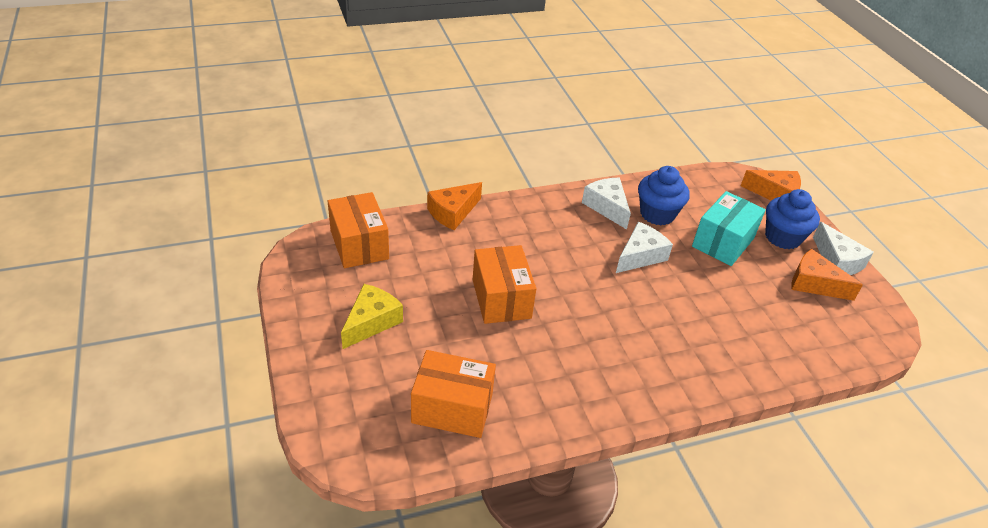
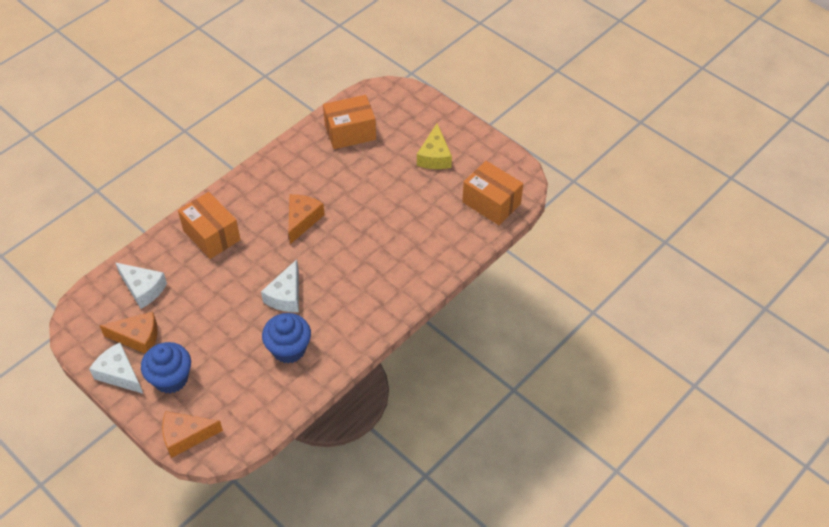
camera: 155 degrees right, 10 degrees up
orange cheese [427,182,482,230] -> orange cheese moved to [289,194,325,244]
orange box [473,245,536,324] -> orange box moved to [178,192,241,259]
white cheese [582,178,631,230] -> white cheese moved to [115,262,167,309]
turquoise box [692,191,766,266] -> none

